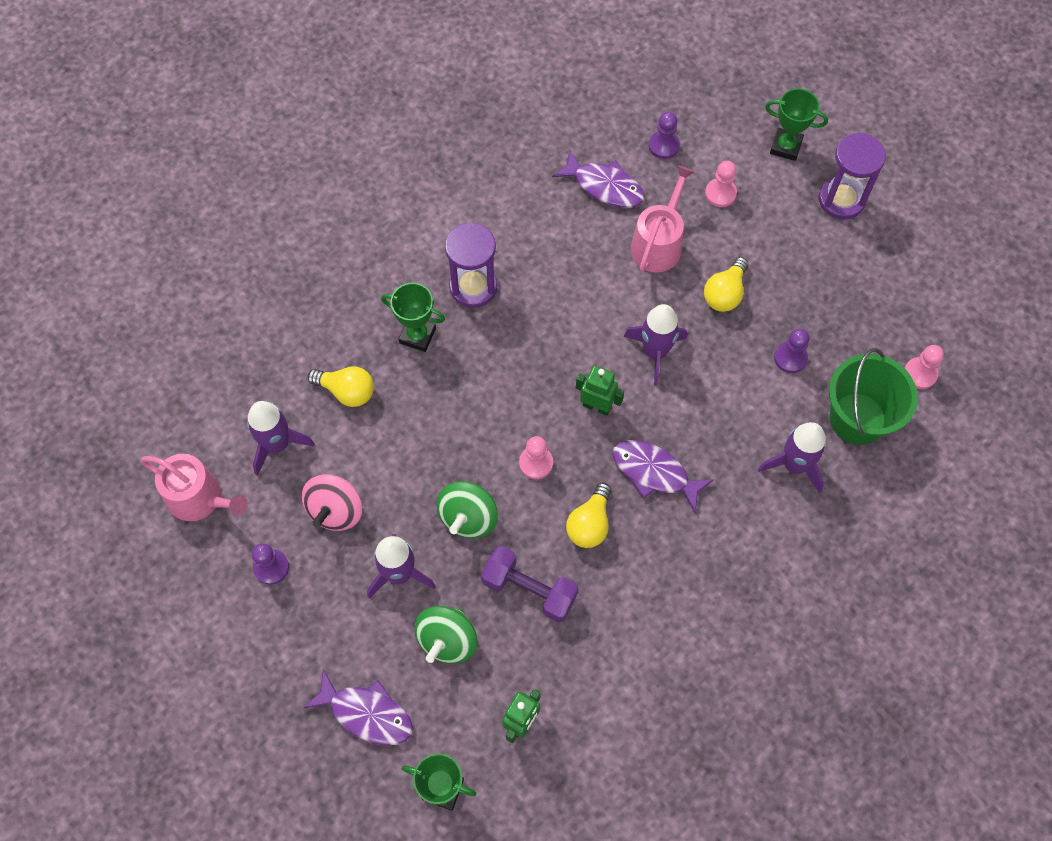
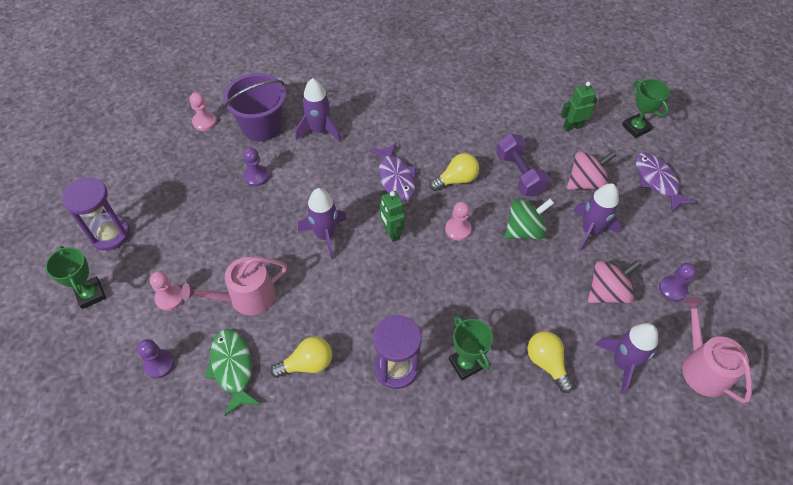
camera: 140 degrees left, 10 degrees down
green spinning top [414,606,477,664] -> pink spinning top [567,151,617,190]
purple fish [552,149,645,208] -> green fish [205,329,261,416]
yellow light bulb [704,257,748,312] -> yellow light bulb moved to [270,337,332,378]
green bucket [829,348,918,445] -> purple bucket [223,73,286,141]

